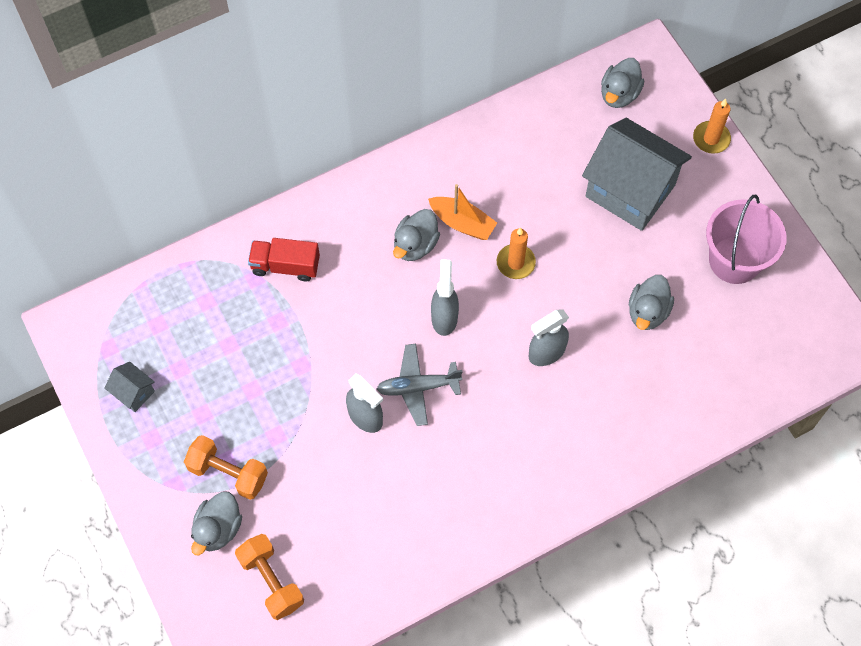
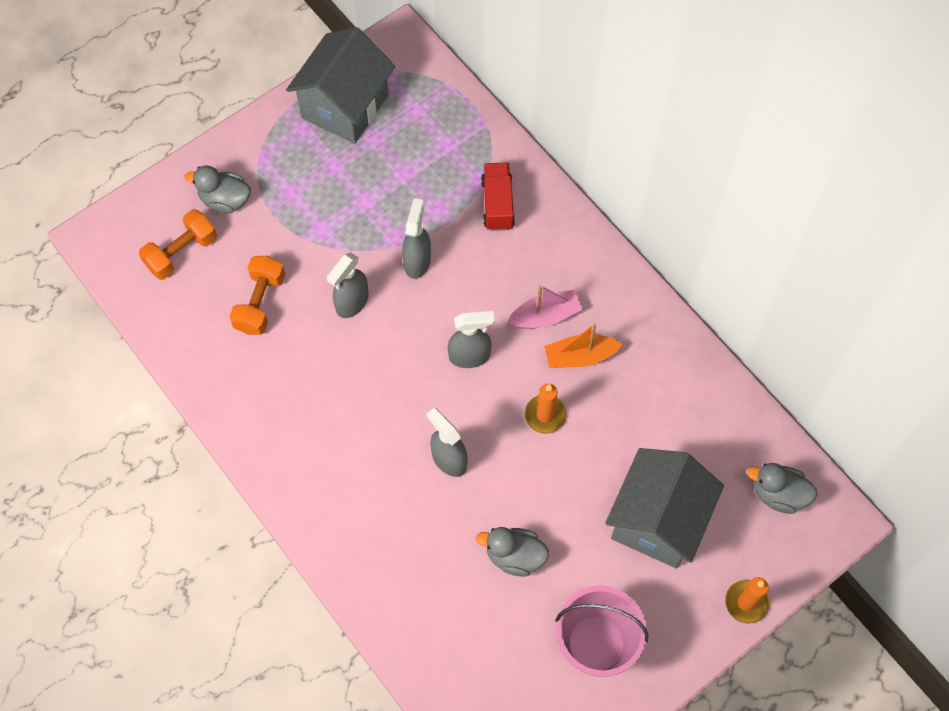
camera: 80 degrees right, 0 degrees up
grey house [105,362,155,412] -> grey house [286,27,395,144], size x2.34
orange dumbbell [184,435,268,500] -> orange dumbbell moved to [229,256,285,335]
grey plane [377,344,462,426] -> none
grey duck [393,209,440,261] -> pink boat [507,285,583,329]
orange boat [428,184,497,240] -> orange boat turned 60 degrees clockwise [544,323,622,368]
none -> grey spray bottle [402,198,431,279]

